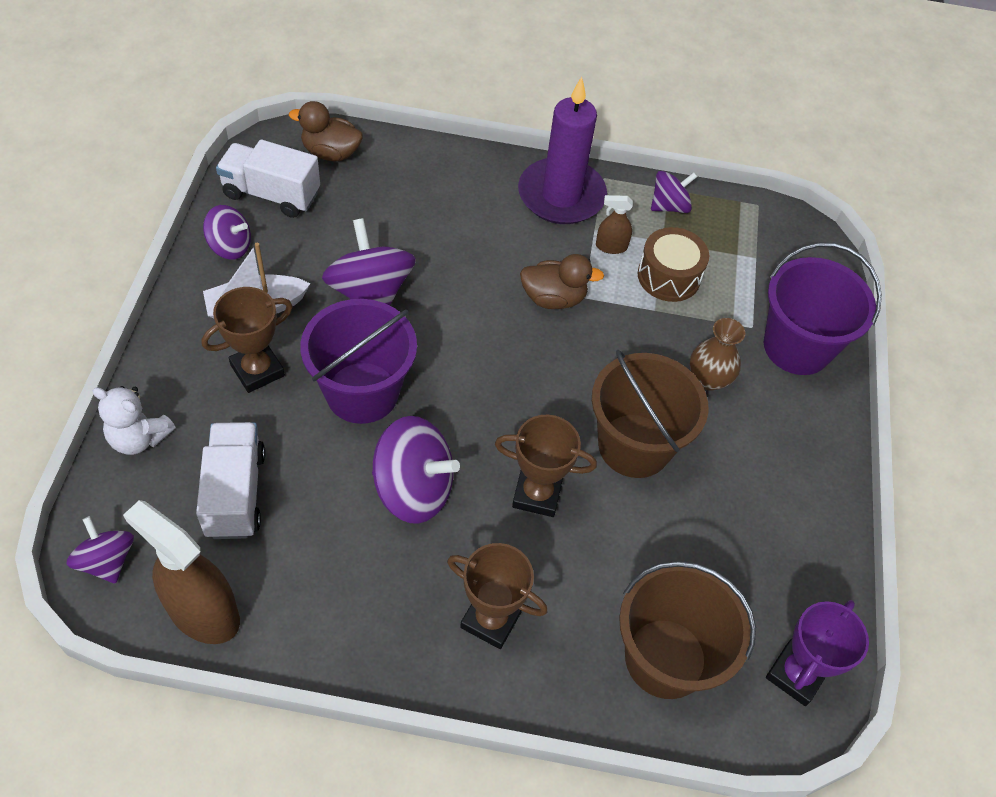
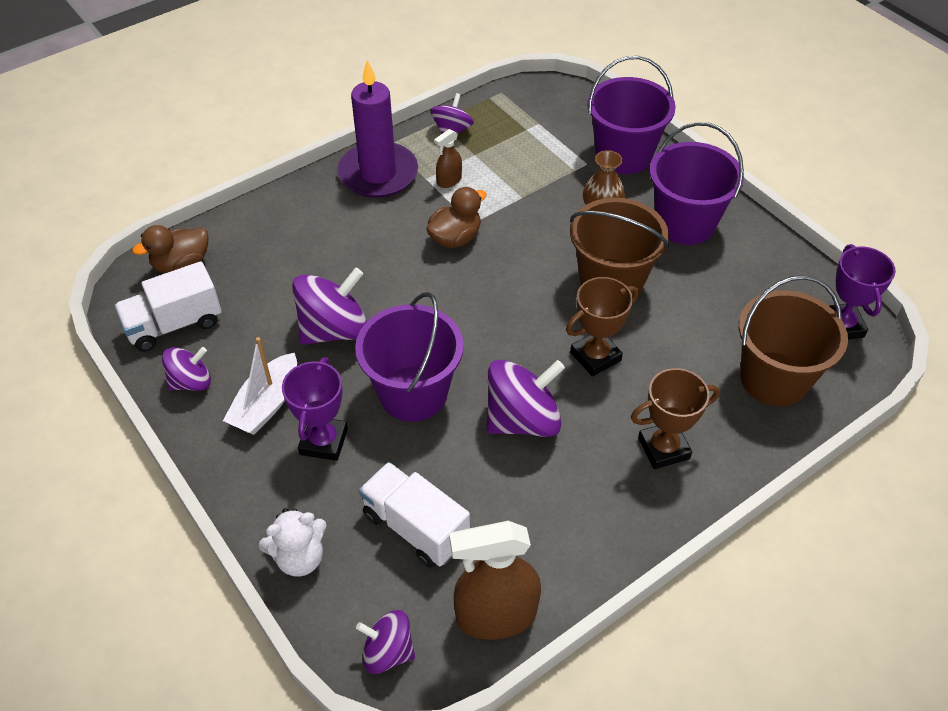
camera: 40 degrees left, 5 degrees down
brown trophy [202,287,293,393] -> purple trophy [282,357,348,461]
purple spinning top [322,218,416,306] -> purple spinning top turned 120 degrees clockwise [292,267,367,345]
brown drum [638,227,709,302] -> none
none -> purple bucket [649,122,744,245]

